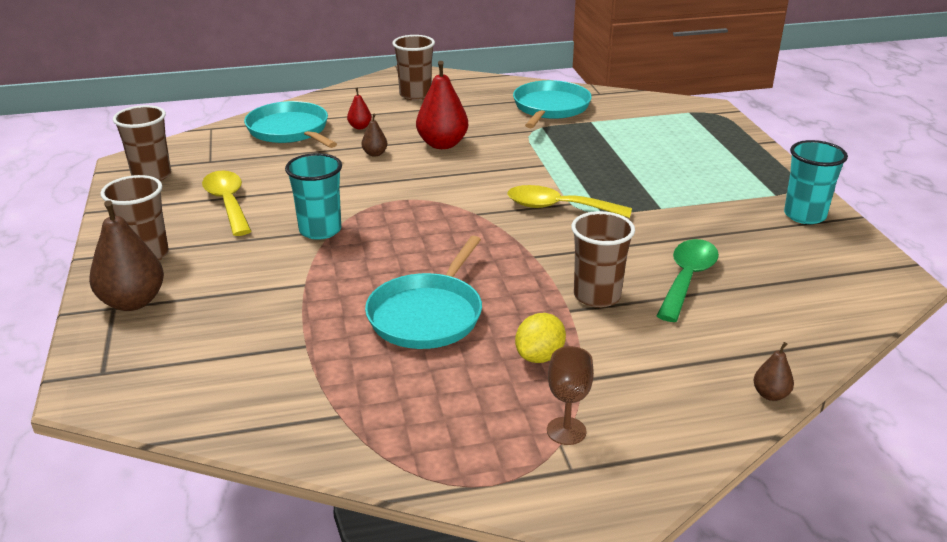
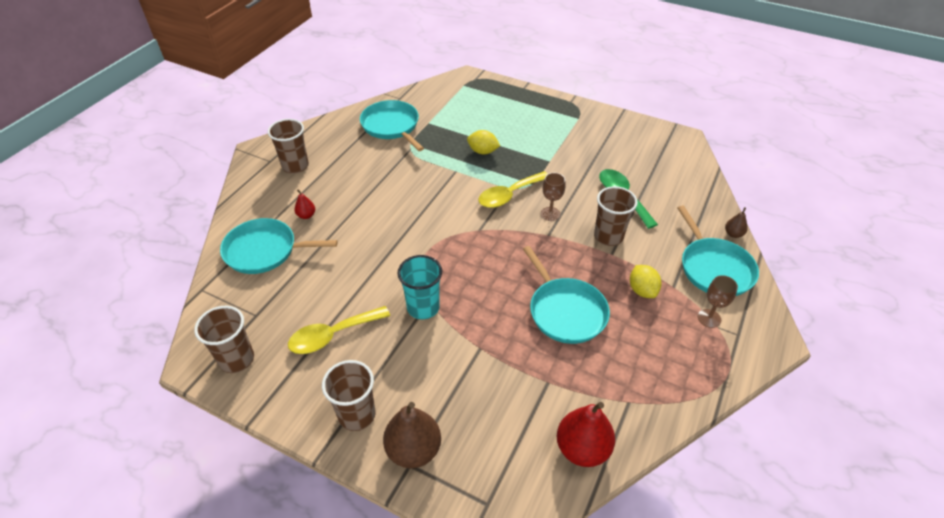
camera: 50 degrees left, 15 degrees up
yellow spoon [202,171,251,236] -> yellow spoon turned 45 degrees counterclockwise [288,306,390,354]
brown pear [362,114,388,156] -> none
red pear [416,61,468,149] -> red pear moved to [557,402,615,467]
turquoise cup [784,140,848,224] -> none
none -> yellow lemon [467,130,500,154]
none -> brown goblet [541,173,566,221]
none -> turquoise pan [678,206,759,296]

